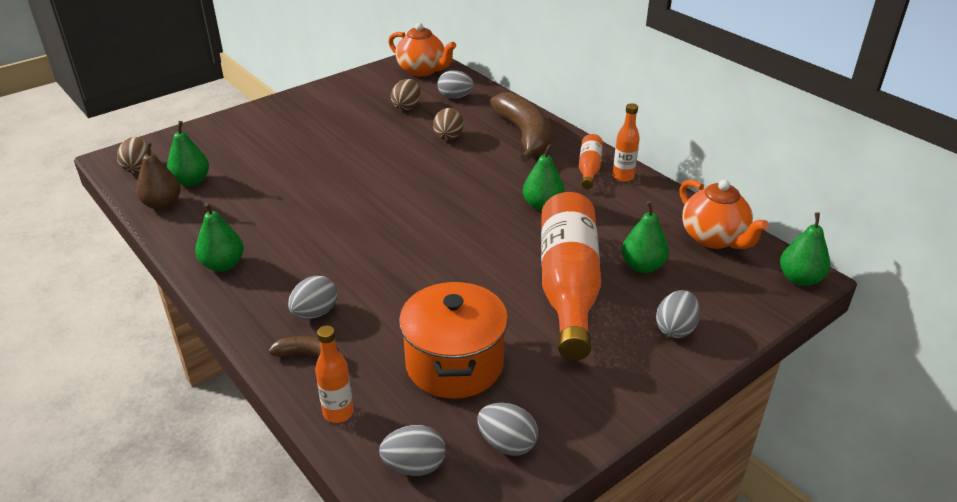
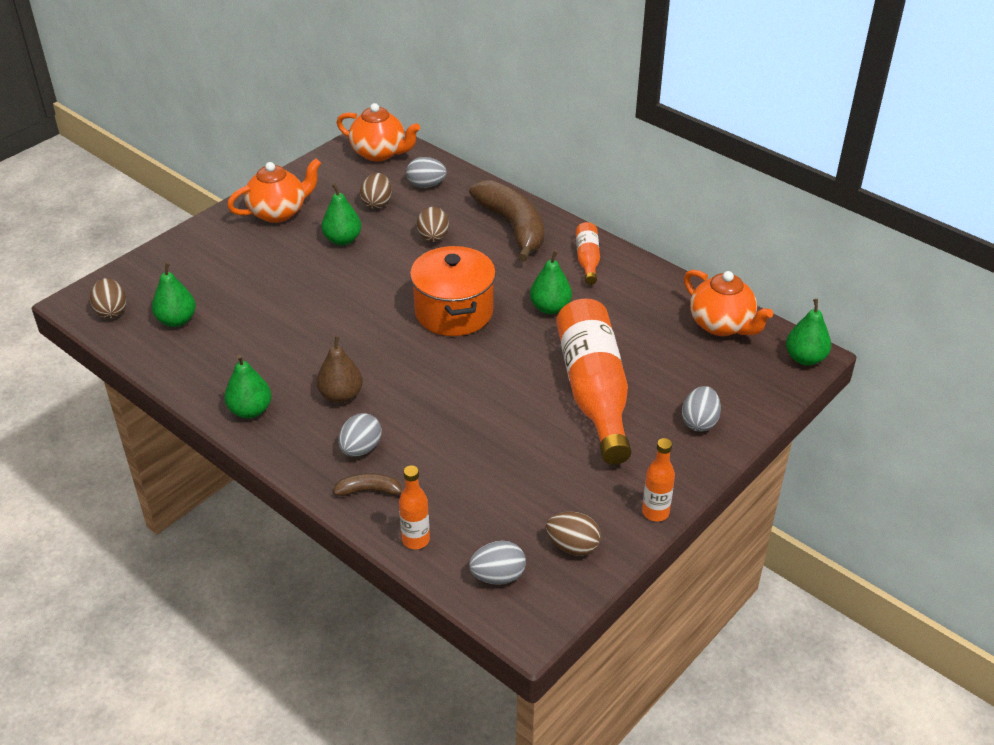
camera: 10 degrees left, 5 degrees up
brown pear [136,142,181,210] -> brown pear moved to [317,335,363,403]
orange pot [399,281,508,399] -> orange pot moved to [410,246,496,336]
grey egg [478,403,538,456] -> brown egg [546,512,601,556]
orange bottle [613,103,640,182] -> orange bottle moved to [642,438,675,521]
green pear [622,201,669,273] -> green pear moved to [322,183,361,245]
none -> orange teapot [227,159,321,223]

